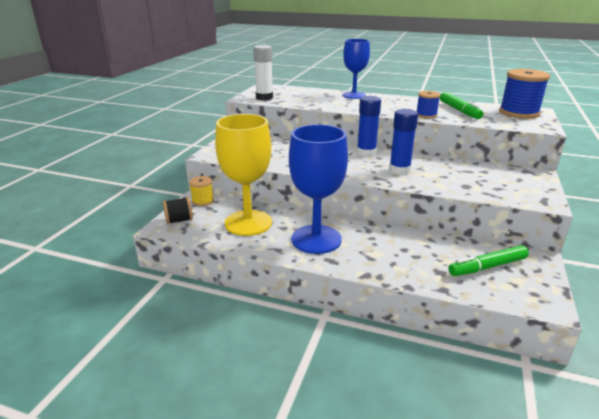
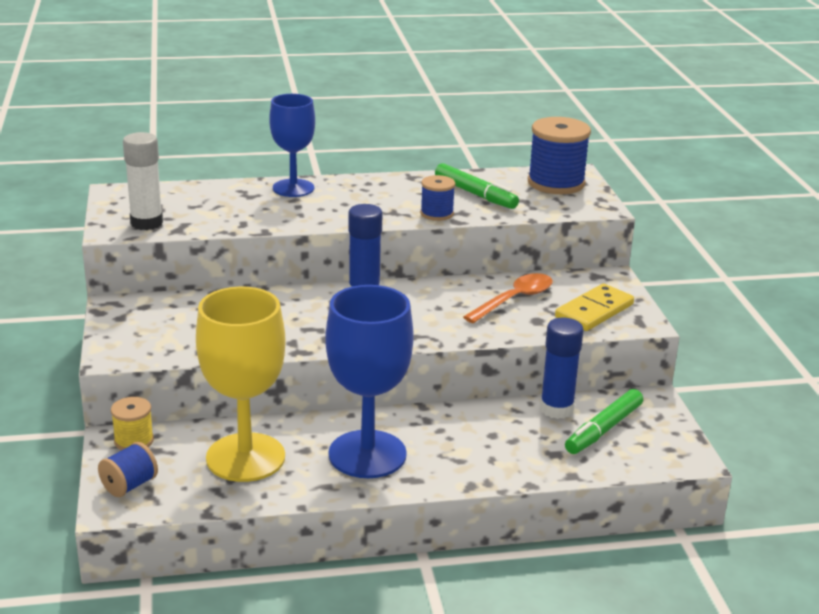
camera: 30 degrees left, 0 degrees up
black spool [163,197,193,224] -> blue spool [98,442,158,497]
blue glue stick [389,109,418,175] -> blue glue stick moved to [540,318,584,419]
none -> orange spoon [463,273,553,323]
none -> yellow domino [555,283,634,331]

